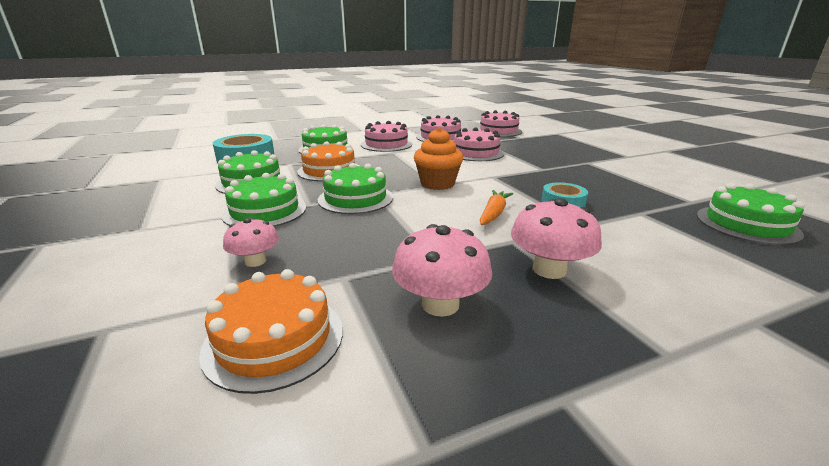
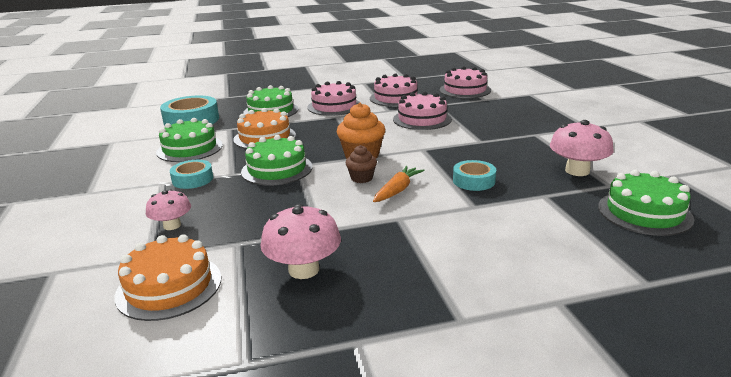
camera: 10 degrees right, 0 degrees up
green cake [222,173,306,227] -> turquoise tape [170,160,213,189]
pink mushroom [511,198,602,279] -> pink mushroom moved to [550,120,613,176]
none -> brown cupcake [346,145,377,183]

